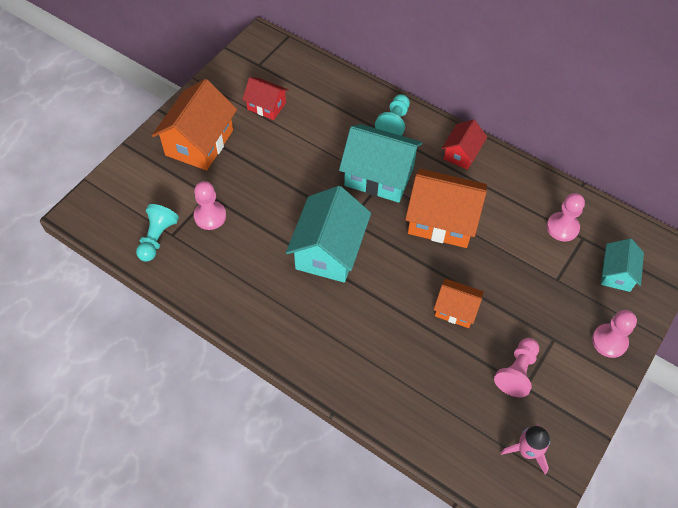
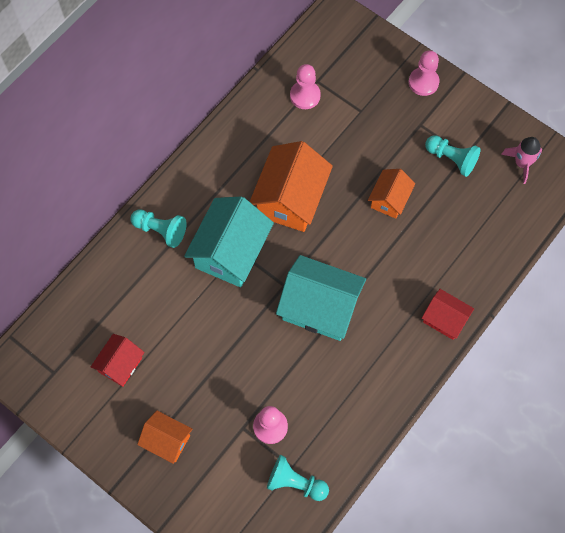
camera: 85 degrees left, 10 degrees up
orange house [152,79,237,170] -> orange house [137,411,193,464], size x0.56
red house [442,119,487,170] -> red house moved to [422,289,474,340]
pink pawn [494,338,539,397] -> turquoise pawn [425,135,481,177]
turquoise house [601,239,644,292] -> none

